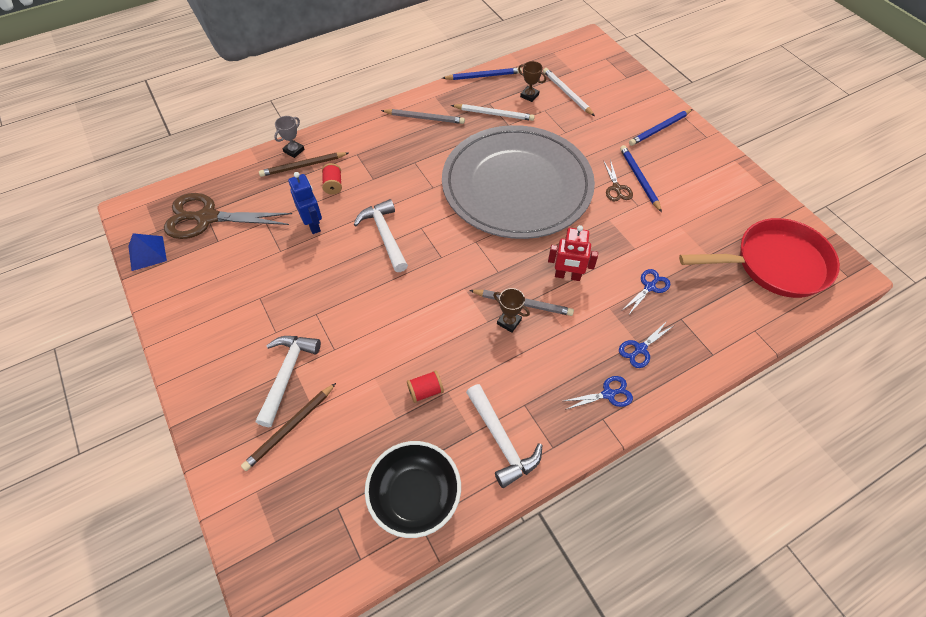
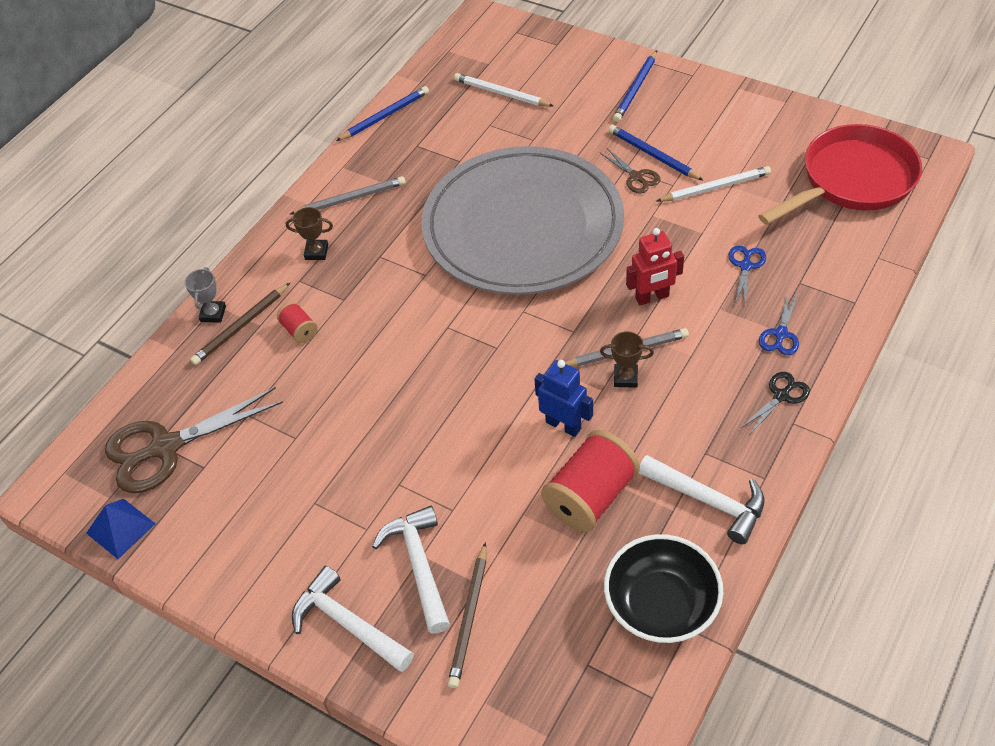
camera: 25 degrees left, 5 degrees down
blue robot [288,172,322,234] -> blue robot moved to [535,360,593,437]
white hammer [353,199,408,272] -> white hammer moved to [292,566,414,672]
red spool [407,370,444,403] -> red spool [541,430,640,532], size x2.07
white pencil [451,104,535,121] -> white pencil moved to [657,166,771,202]
brown trophy [518,61,546,102] -> brown trophy moved to [286,207,333,260]
blue scissors [564,376,633,410] -> black scissors [741,372,810,434]

